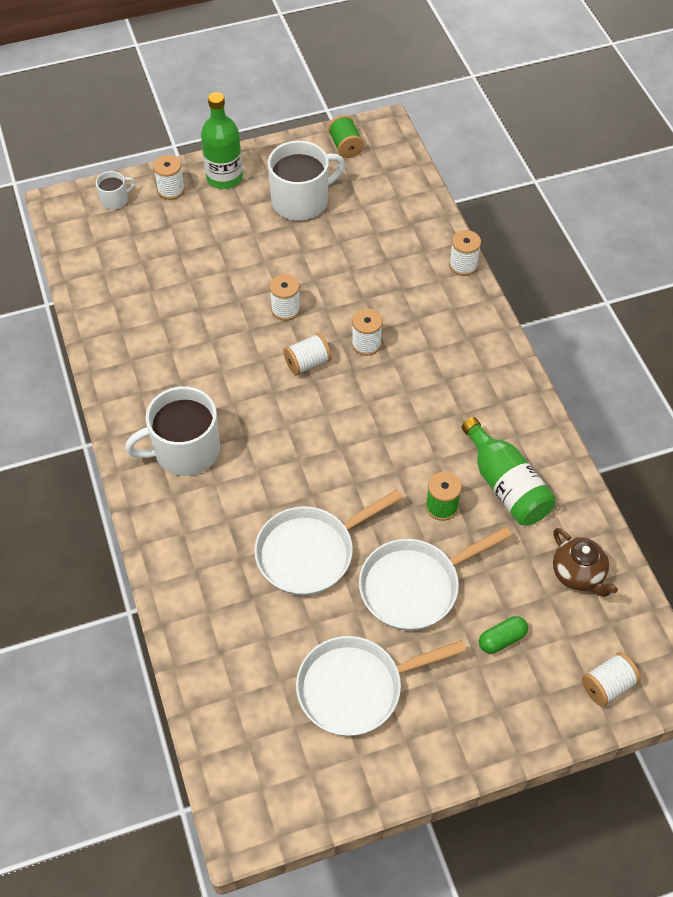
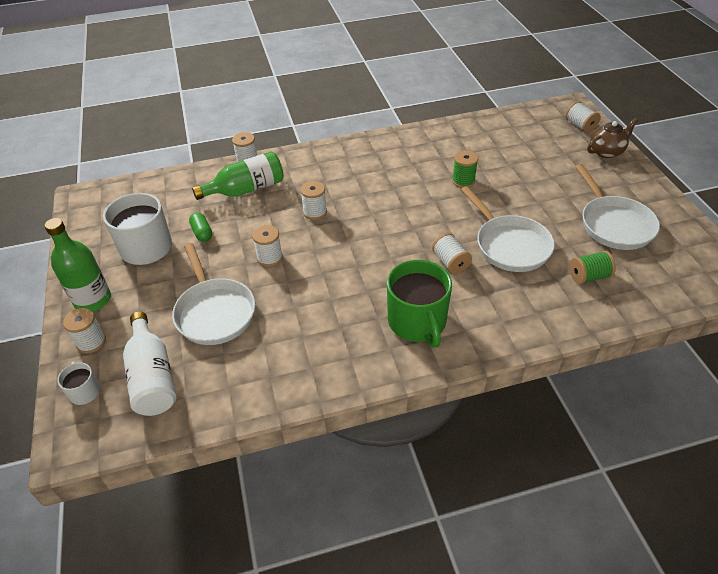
camera: 85 degrees left, 10 degrees down
white mug [125,386,220,476] -> green mug [387,260,452,348]
white spool [284,333,332,376] -> white spool moved to [432,233,472,274]
green spool [328,115,364,158] -> green spool moved to [569,251,616,284]
white pan [359,527,512,631] -> white pan moved to [172,243,255,345]
green bottle [461,417,556,526] -> green bottle moved to [192,152,284,200]
green capsule [479,616,528,654] -> green capsule moved to [189,212,212,242]
brown teapot [553,528,618,597] -> brown teapot moved to [587,118,638,158]
none -> white bottle [123,312,176,416]

